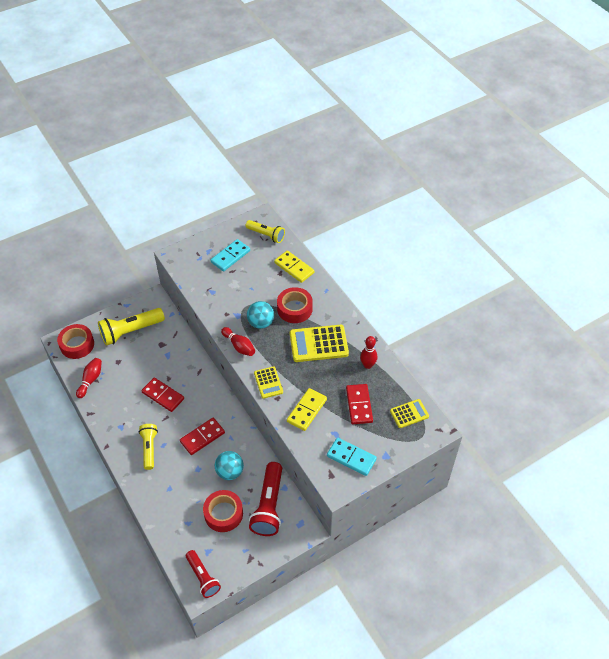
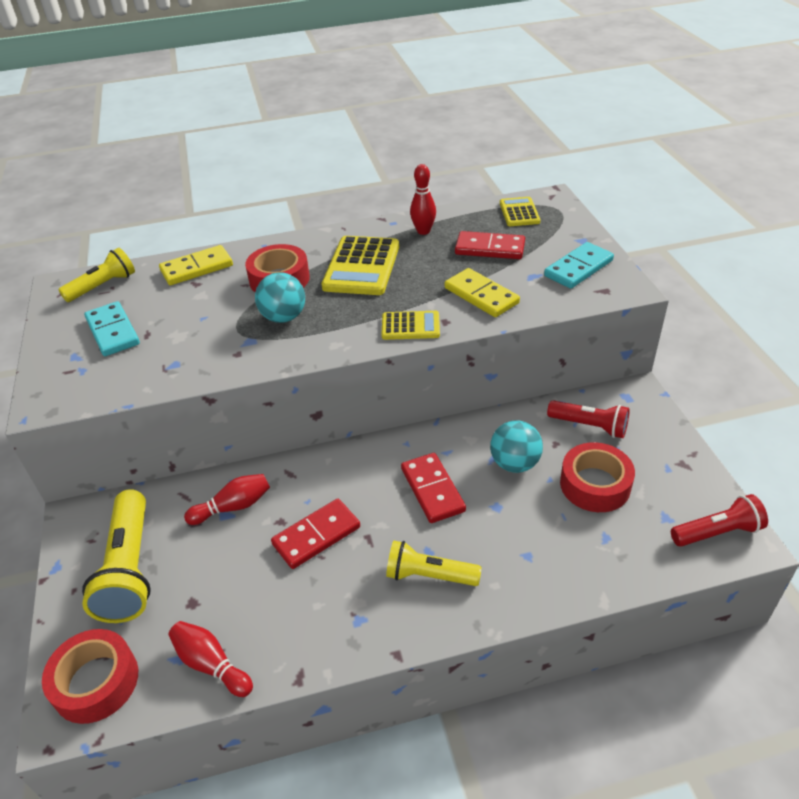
camera: 70 degrees left, 10 degrees down
red bowling pin [221,327,255,356] -> red bowling pin moved to [184,474,270,525]
red flashlight [249,462,282,536] -> red flashlight [547,400,630,438], size x0.63

